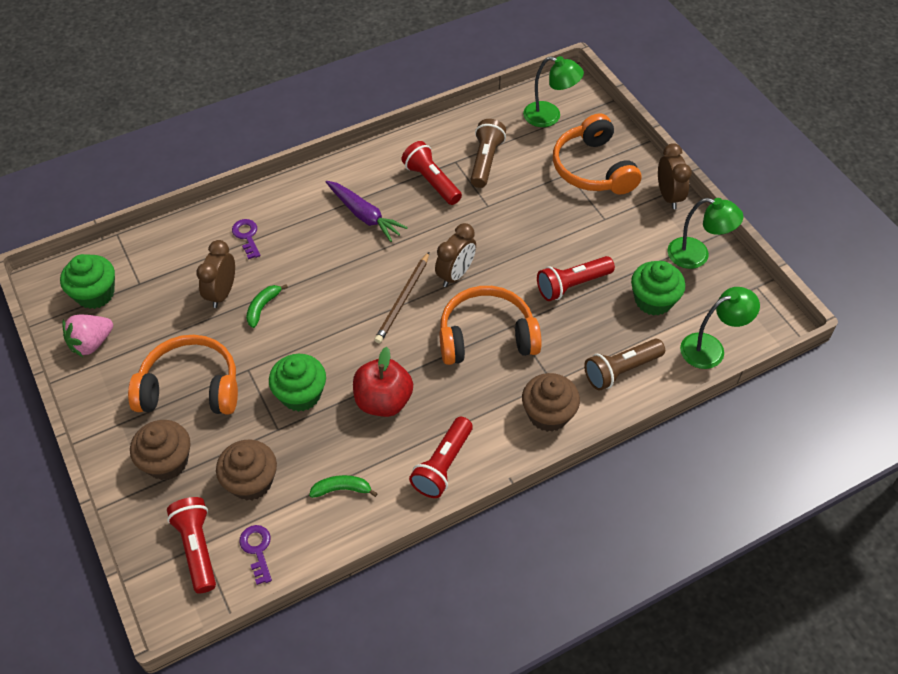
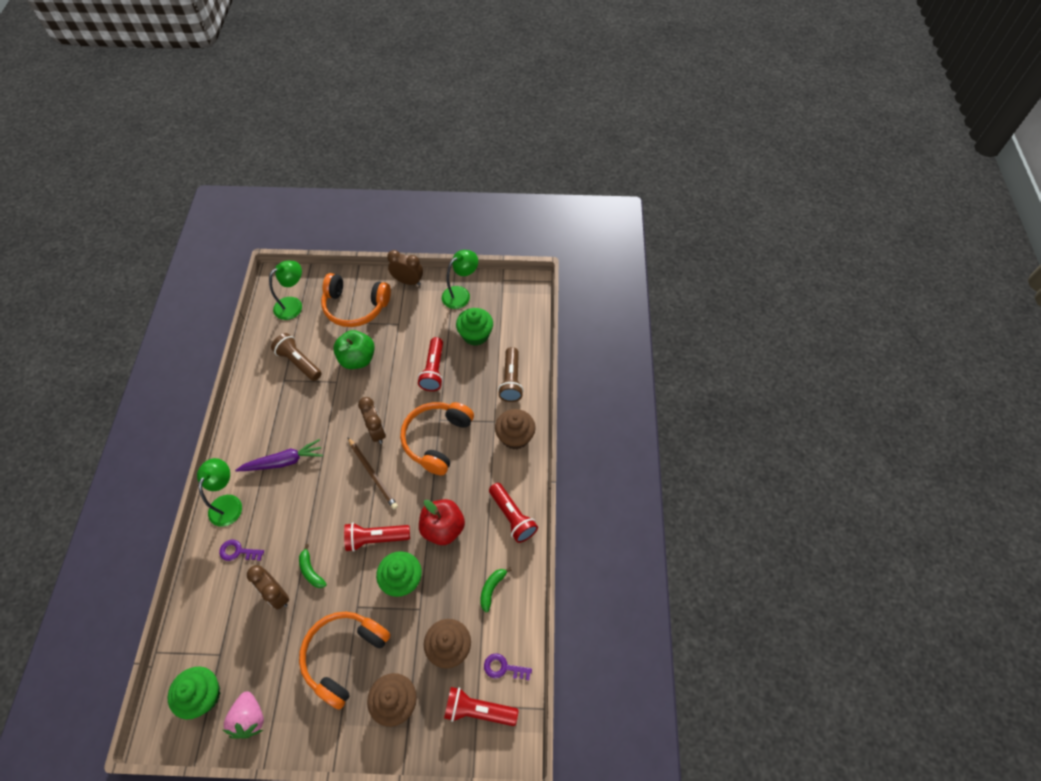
camera: 60 degrees left, 5 degrees up
red flashlight [402,141,462,205] -> red flashlight moved to [344,523,410,552]
green lamp [680,287,760,369] -> green lamp moved to [197,458,242,527]
none -> green apple [333,330,375,369]

